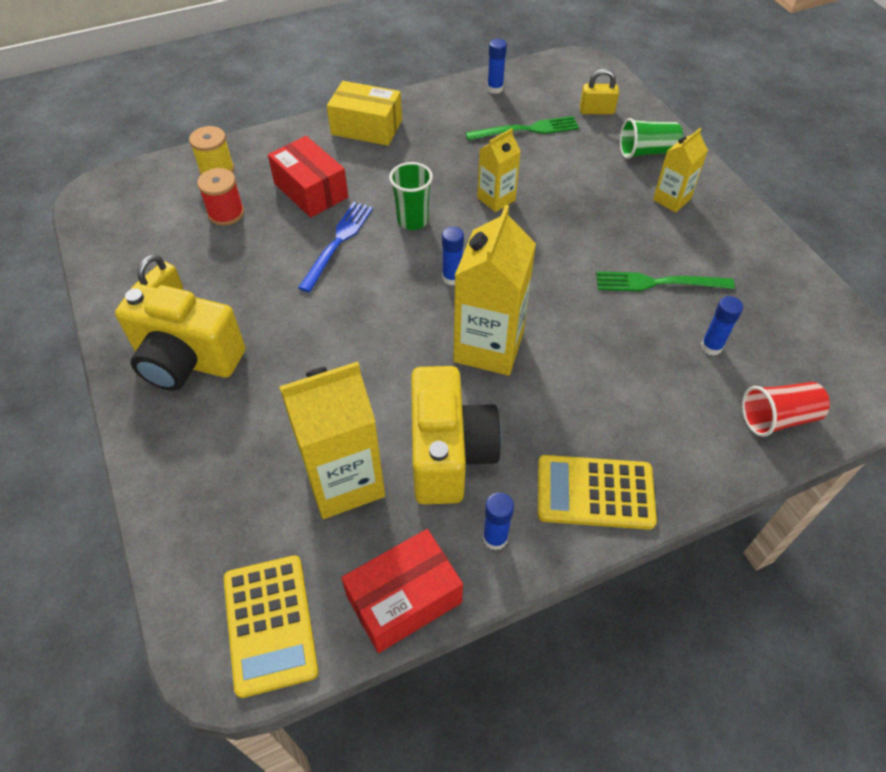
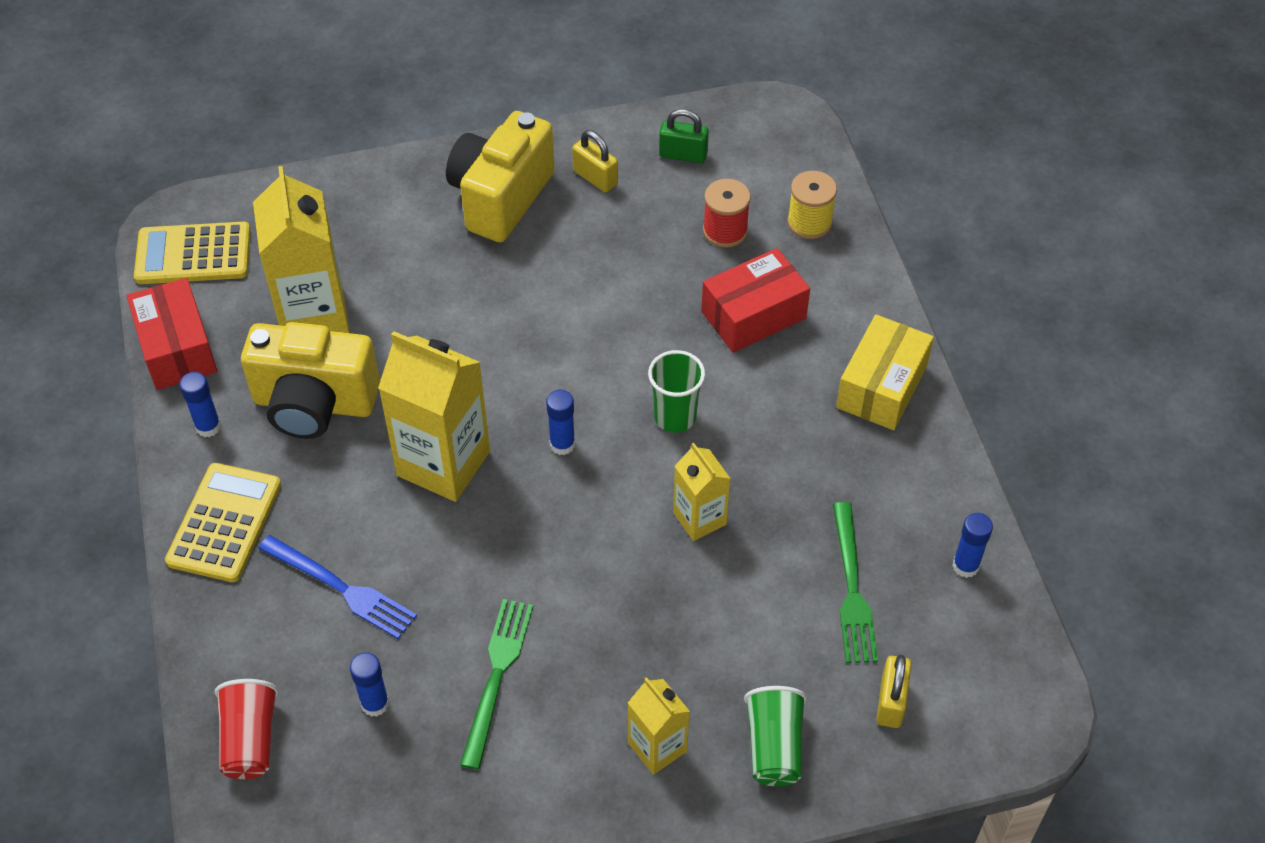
camera: 100 degrees right, 0 degrees up
blue fork [298,202,373,292] -> blue fork moved to [258,535,417,639]
none -> green padlock [659,109,709,163]

